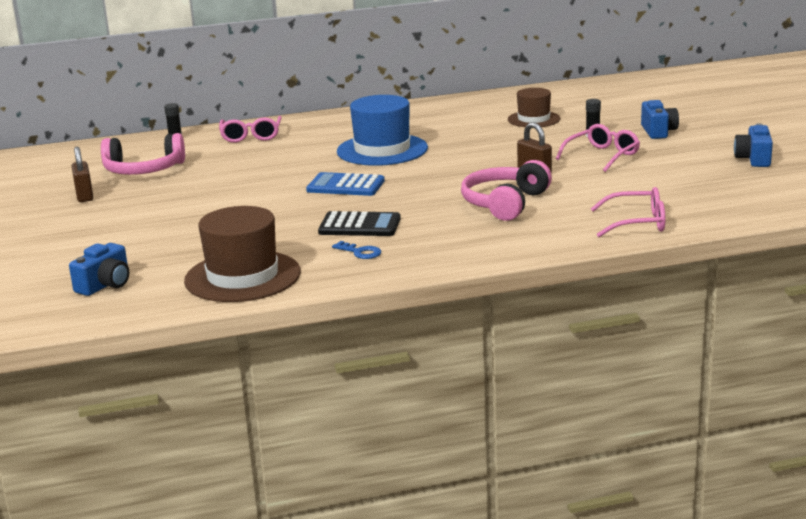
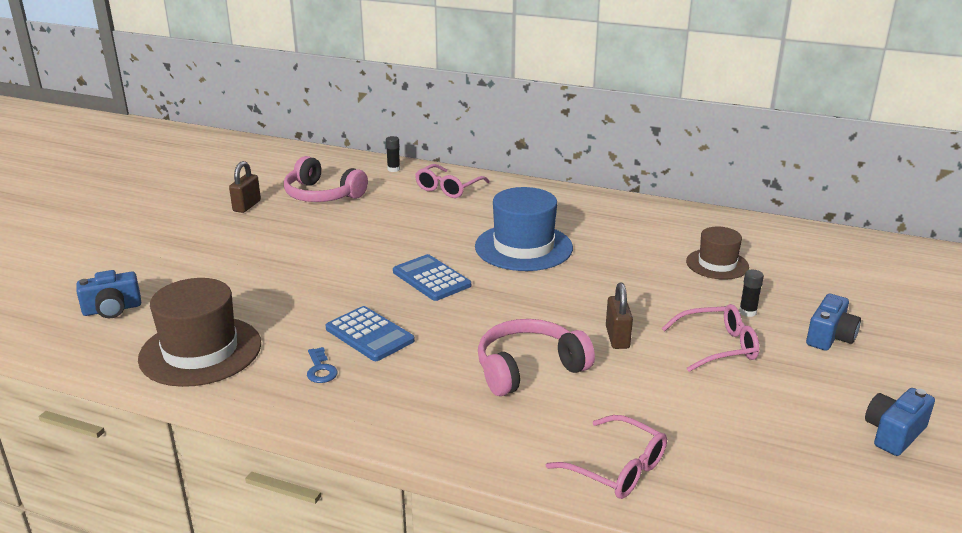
camera: 35 degrees right, 5 degrees up
black calculator [318,211,401,236] -> blue calculator [326,306,415,361]

